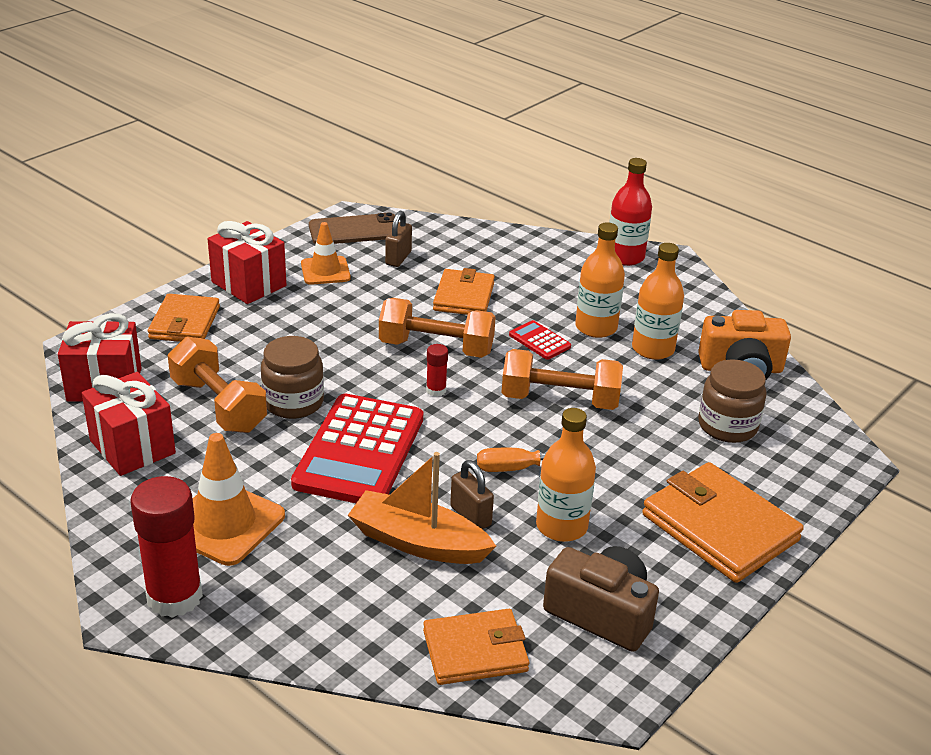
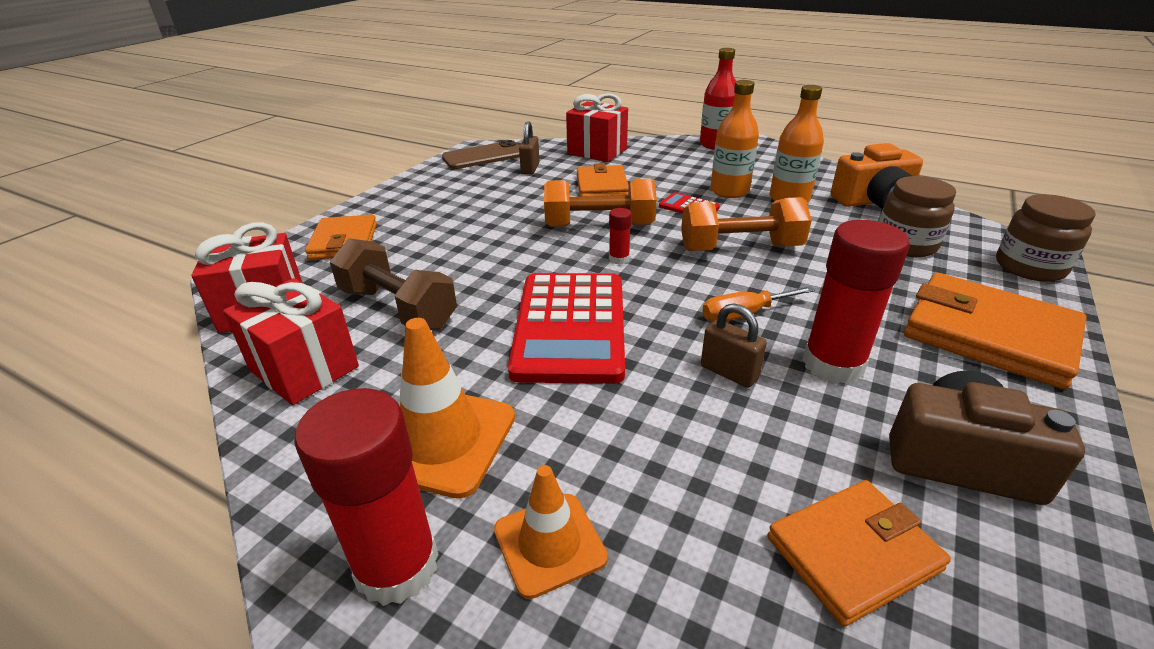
camera: 10 degrees left, 0 degrees up
orange dumbbell [168,336,267,433] -> brown dumbbell [330,238,457,330]
red gift [208,221,286,304] -> red gift moved to [566,93,628,162]
brown jar [261,336,324,419] -> brown jar moved to [996,194,1096,282]
orange traffic cone [301,222,351,285] -> orange traffic cone moved to [494,465,608,599]
orange boat [348,452,496,564] -> none
orange bottle [536,408,596,542] -> red glue stick [802,220,910,384]

